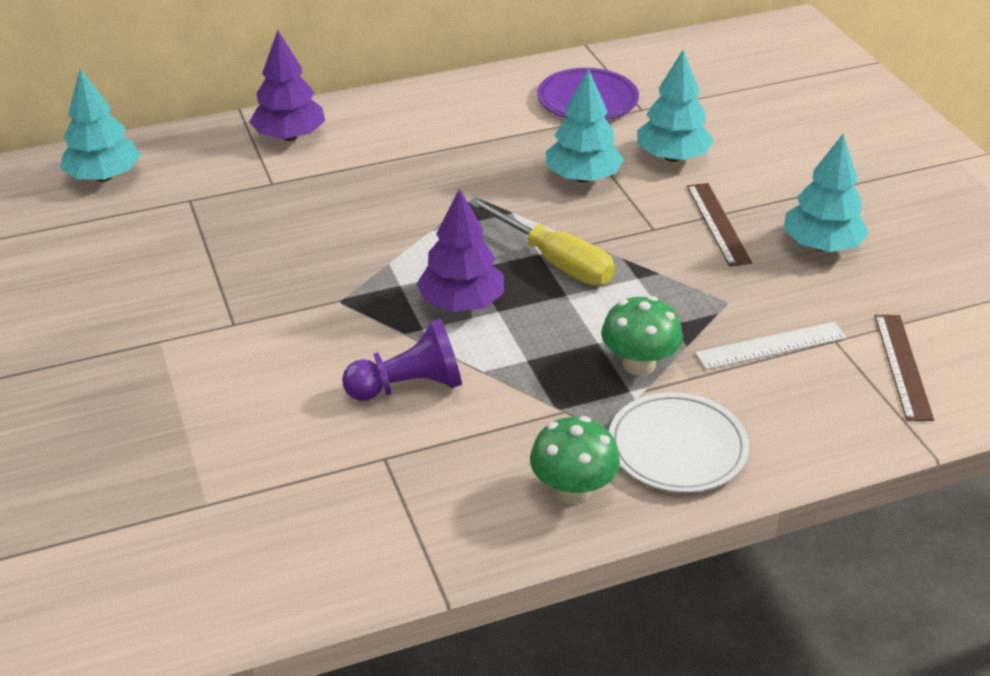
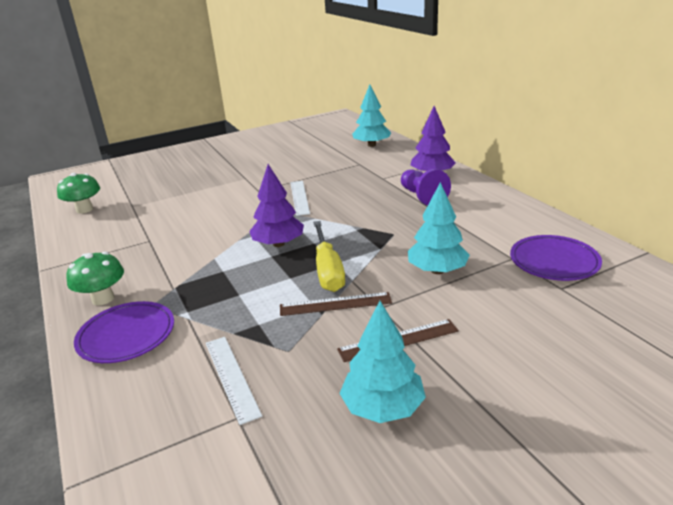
camera: 85 degrees right, 10 degrees down
purple pawn [342,319,462,401] -> purple pawn moved to [401,169,451,206]
yellow screwdriver [468,197,615,285] -> yellow screwdriver turned 45 degrees counterclockwise [313,221,345,292]
green mushroom [601,296,683,376] -> green mushroom moved to [57,173,100,214]
white plate [609,392,749,493] -> purple plate [74,301,174,363]
turquoise tree [637,50,713,162] -> none
brown ruler [875,315,934,421] -> brown ruler moved to [280,292,392,316]
none -> white ruler [290,181,310,216]

